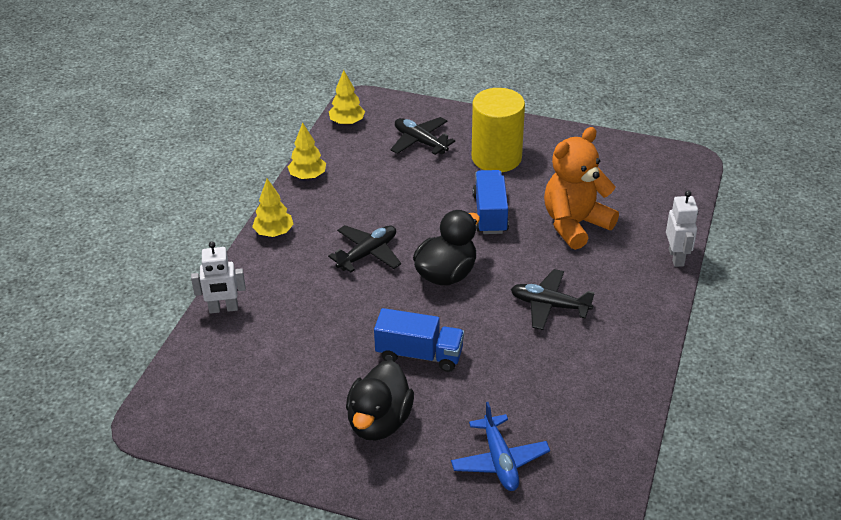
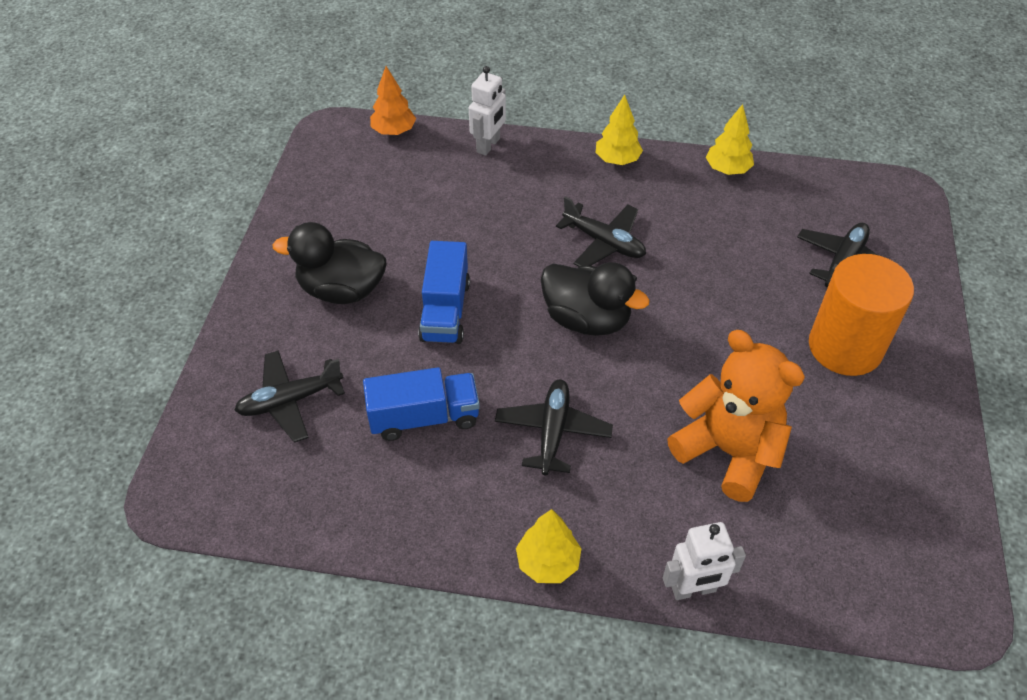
camera: 80 degrees right, 10 degrees up
white robot [191,241,246,314] -> white robot turned 135 degrees counterclockwise [469,66,506,156]
yellow tree [329,70,365,125] -> yellow tree moved to [516,509,582,583]
blue plane [451,402,550,491] -> black plane [234,350,345,443]
yellow cylinder [472,88,525,172] -> orange cylinder [809,254,914,376]
blue truck [473,170,509,234] -> blue truck moved to [363,367,480,441]
none -> orange tree [370,66,416,135]

